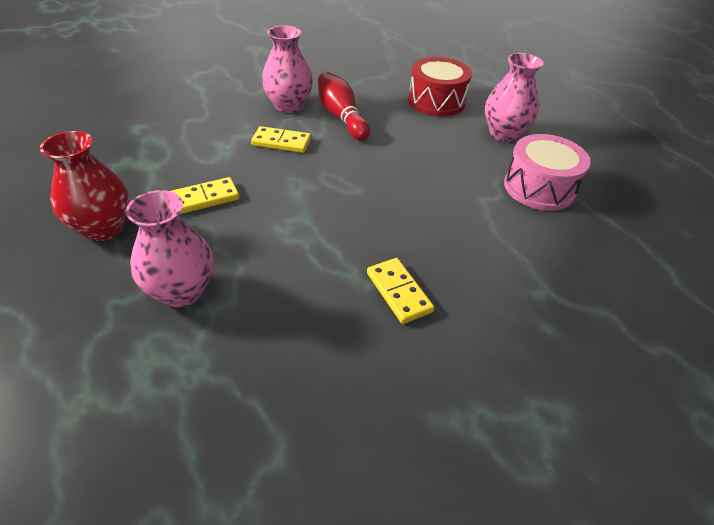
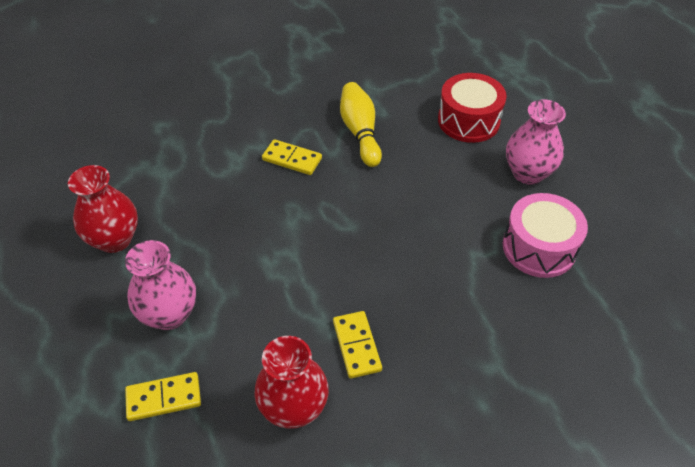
camera: 15 degrees right, 5 degrees up
yellow domino [170,177,240,214] -> yellow domino moved to [125,372,201,421]
pink vase [262,25,313,113] -> none
red bowling pin [318,72,370,141] -> yellow bowling pin [340,82,382,167]
none -> red vase [254,336,329,429]

